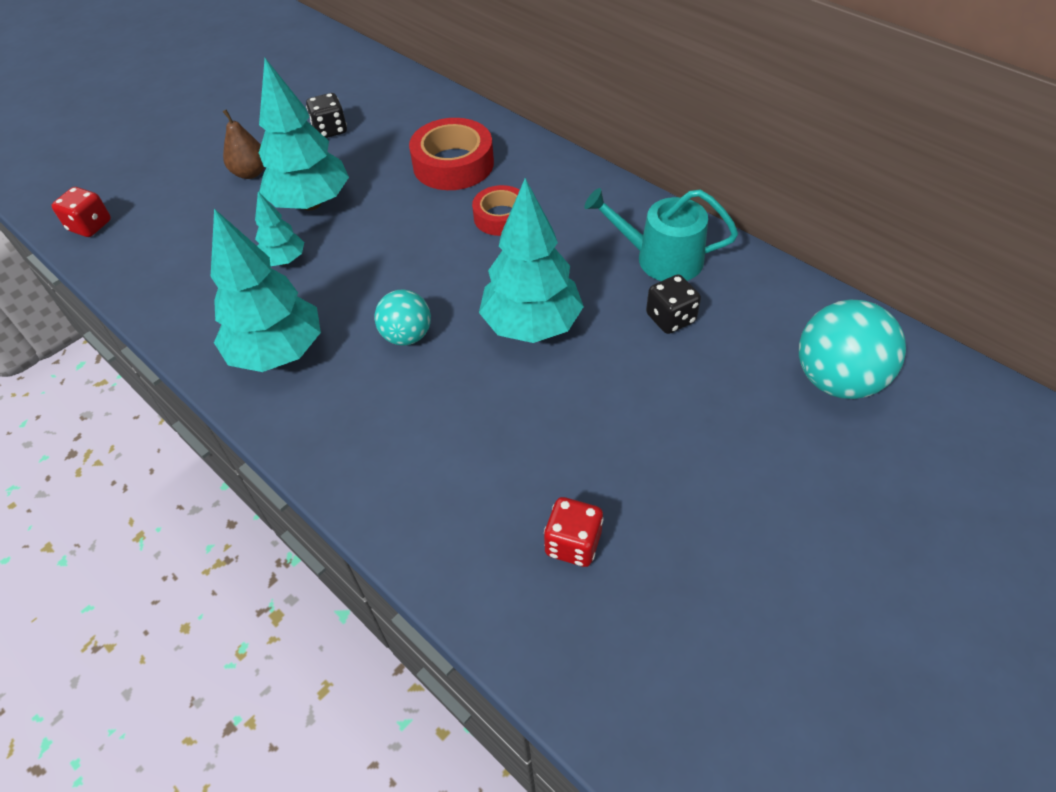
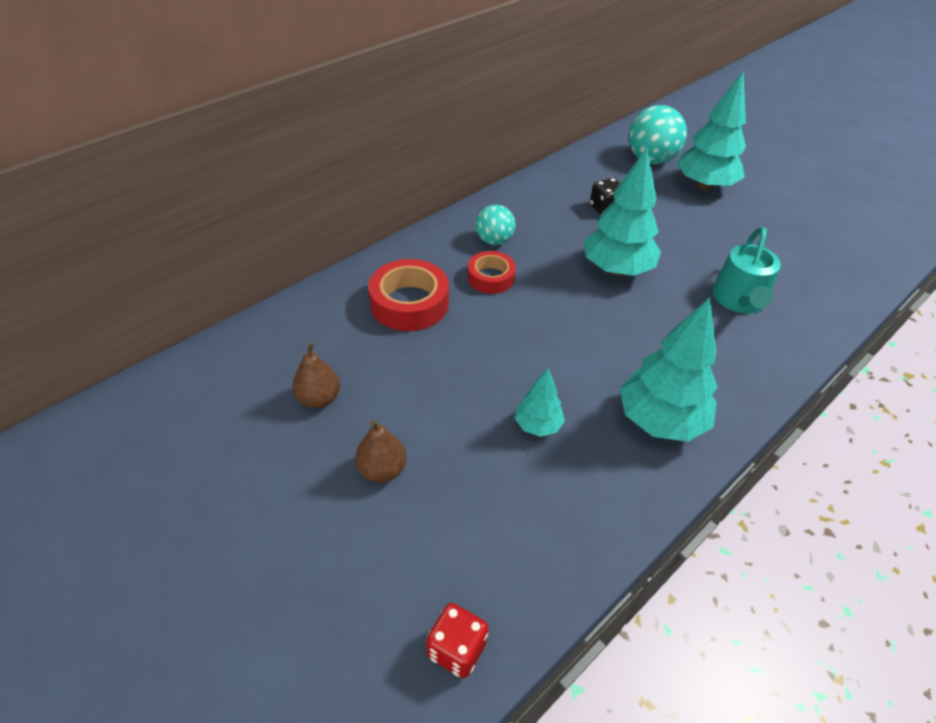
camera: 90 degrees left, 5 degrees down
turquoise tree [259,58,349,210] -> turquoise tree moved to [677,71,746,191]
black dice [306,93,347,138] -> brown pear [292,343,340,408]
turquoise ball [375,289,431,346] -> turquoise ball moved to [476,205,516,245]
red dice [544,497,604,567] -> none
turquoise watering can [584,188,738,281] -> turquoise watering can moved to [712,227,781,313]

